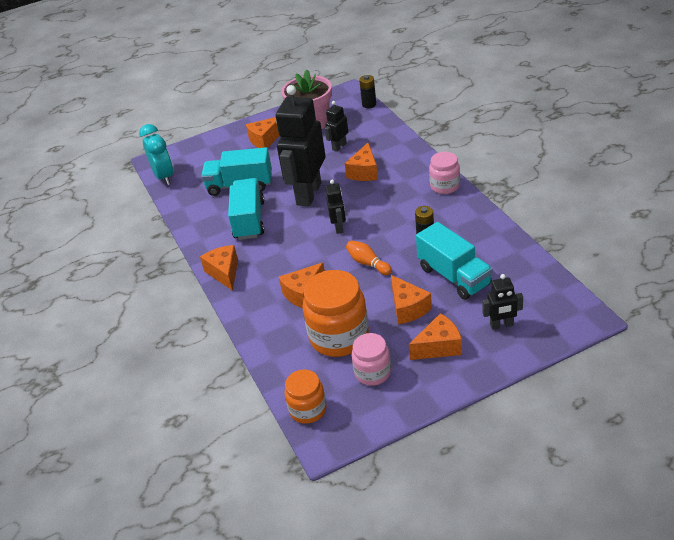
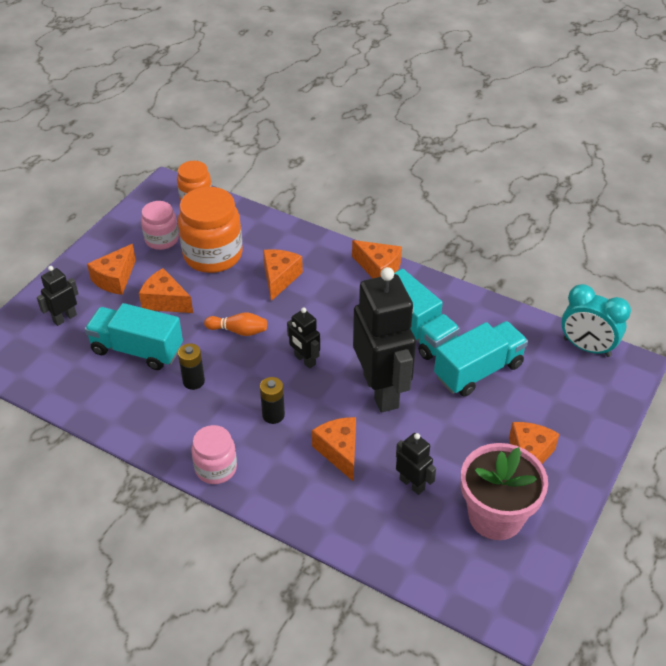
camera: 140 degrees right, 5 degrees up
black robot [325,101,348,152] -> black robot turned 45 degrees counterclockwise [396,433,436,495]
black battery [359,75,376,108] -> black battery moved to [260,377,285,424]

